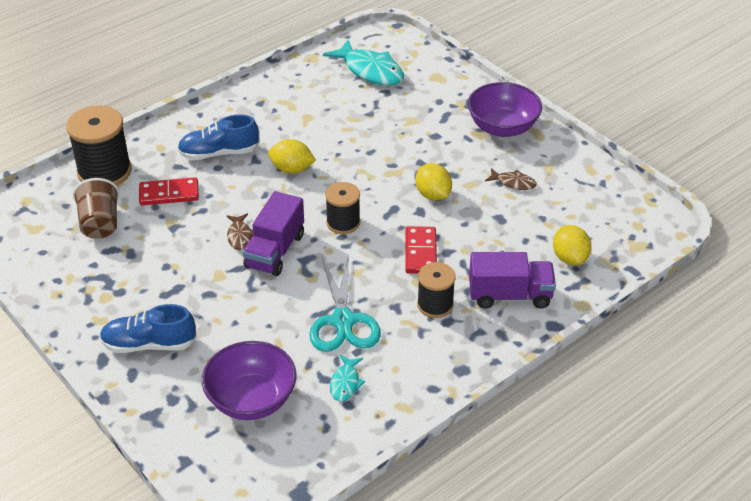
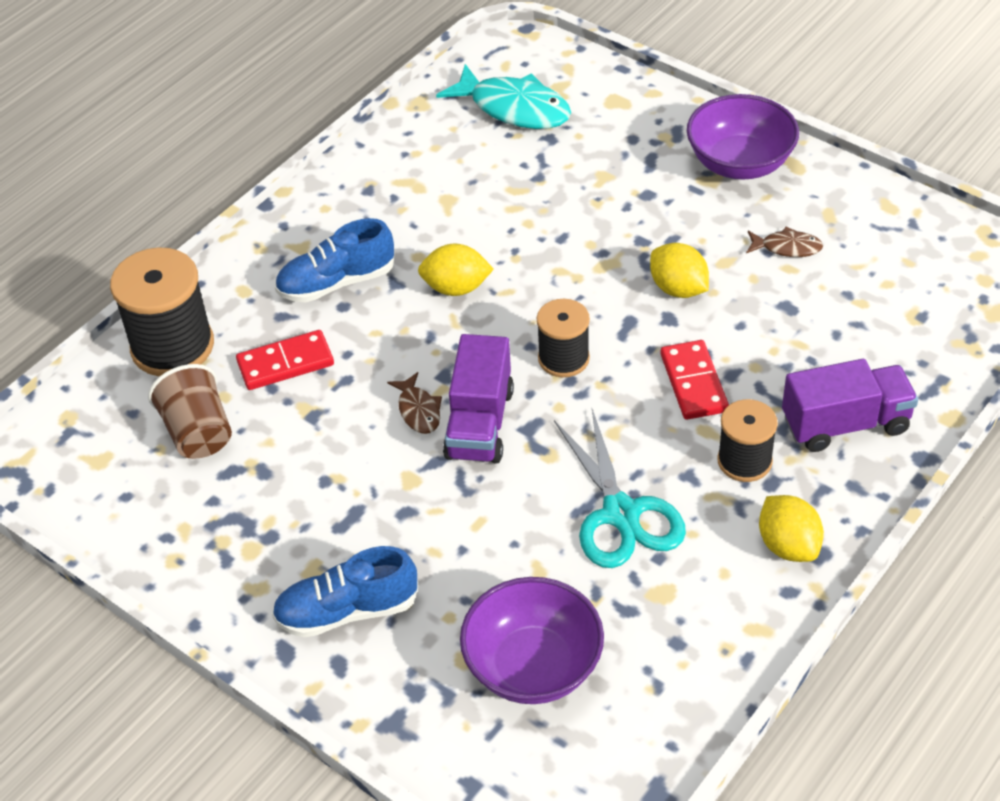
camera: 10 degrees left, 5 degrees up
turquoise fish [330,355,365,401] -> none
yellow lemon [553,225,591,265] -> yellow lemon moved to [759,495,824,562]

